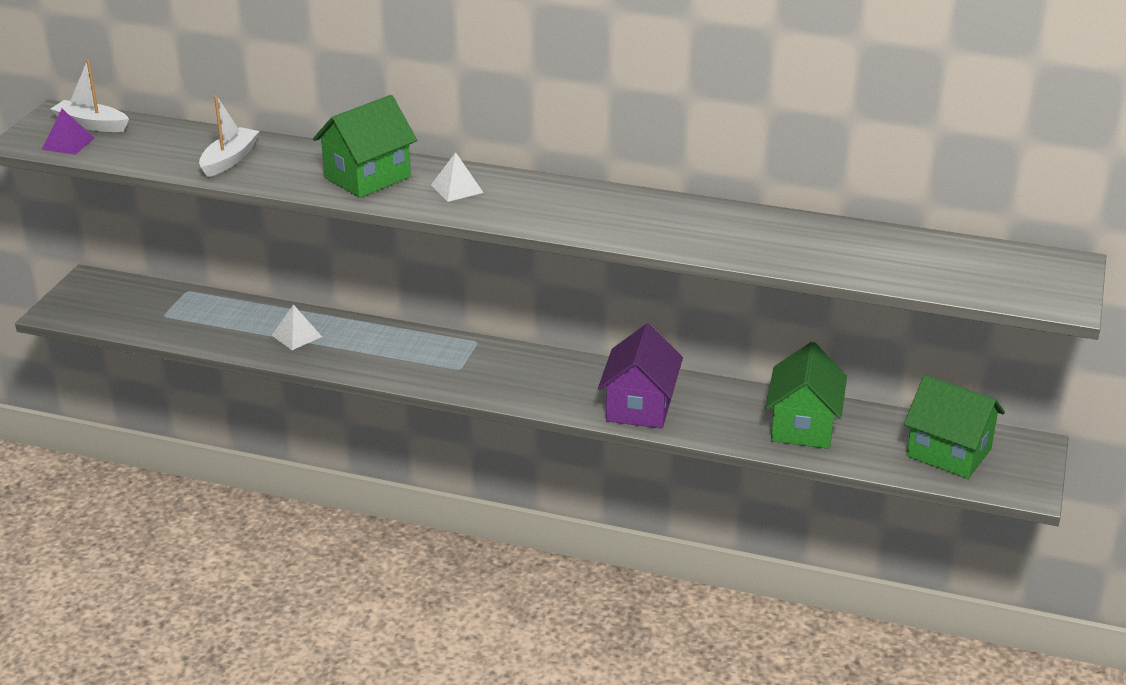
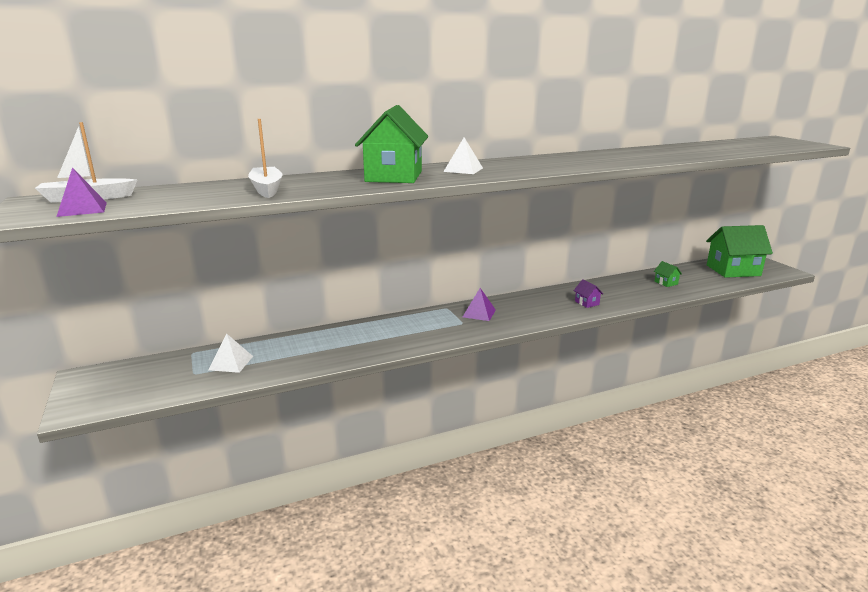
camera: 40 degrees left, 10 degrees down
white pyramid [272,304,322,350] -> white pyramid moved to [208,333,253,373]
purple house [598,324,683,429] -> purple house [573,280,603,308], size x0.42
green house [765,342,847,449] -> green house [654,261,682,287], size x0.42
none -> purple pyramid [463,288,496,321]

